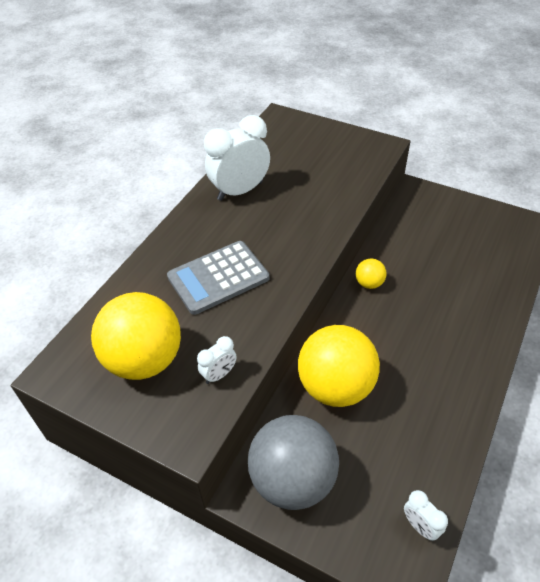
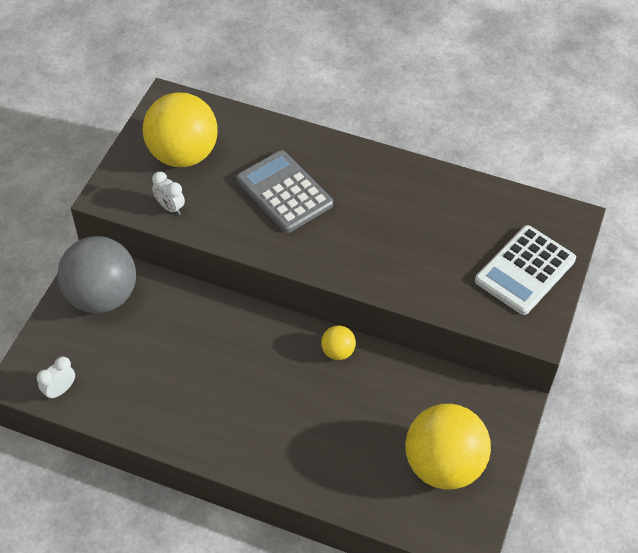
camera: 80 degrees right, 5 degrees up
white clock [204,115,270,201] -> none
yellow ball [298,325,380,407] -> yellow ball moved to [405,404,491,489]
none -> white calculator [475,225,576,315]

